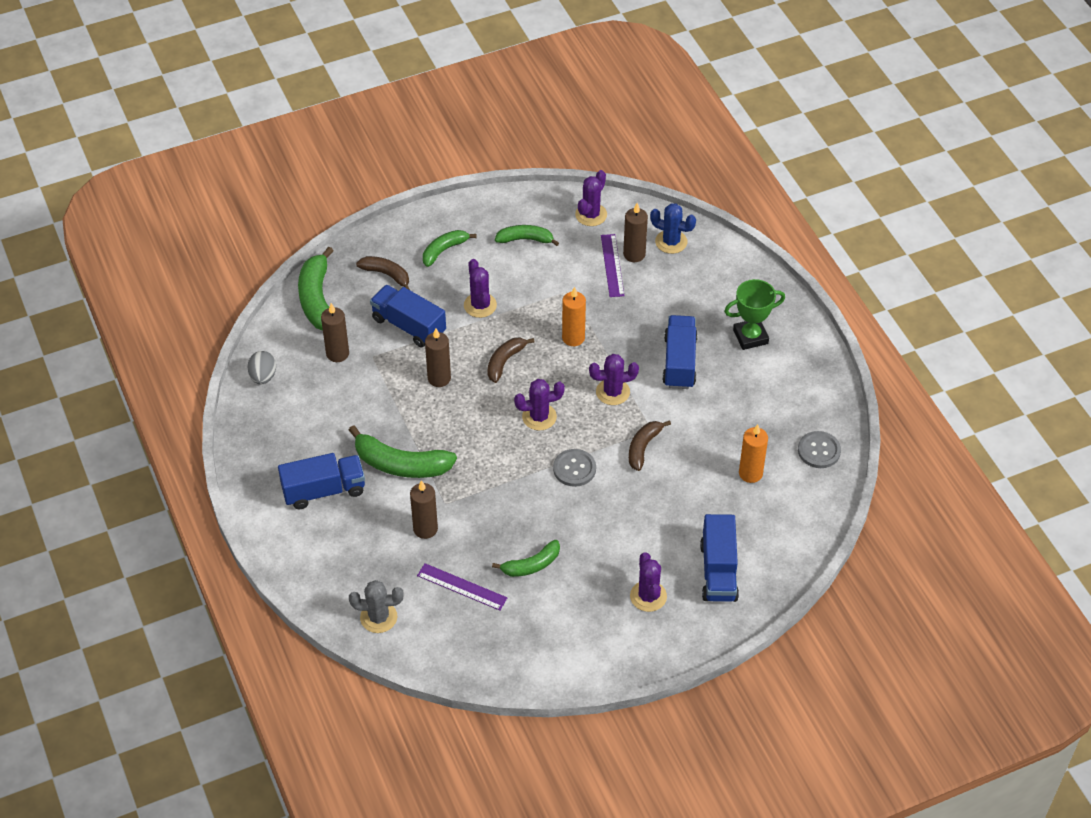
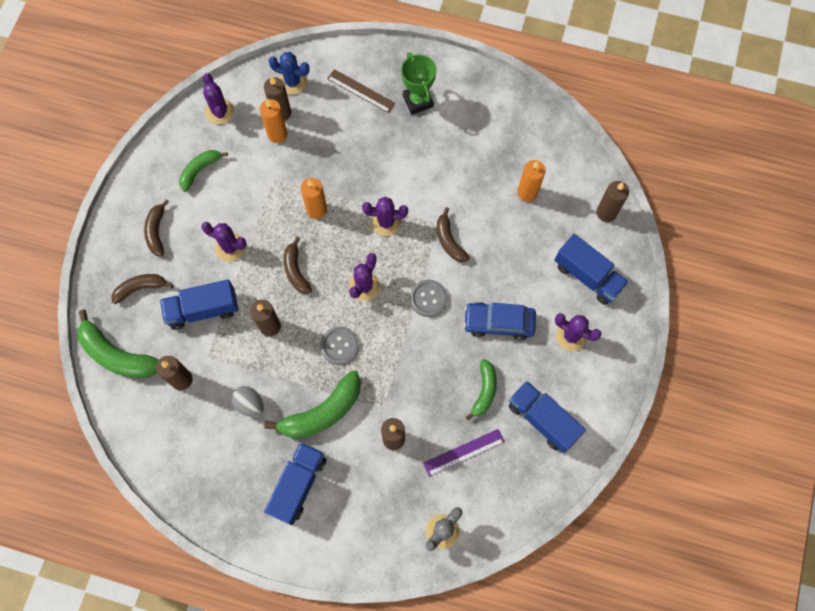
camera: 50 degrees left, 20 degrees up
grey egg [247,351,276,385] -> grey egg moved to [231,386,264,417]
green banana [423,230,477,267] -> brown banana [144,199,169,256]
purple cactus [589,354,639,405] -> purple cactus turned 60 degrees clockwise [362,197,408,236]
purple ruler [601,234,624,297] -> orange candle [260,99,287,143]
blue cactus [650,203,696,254] -> blue cactus turned 45 degrees clockwise [268,52,310,95]
blue truck [662,315,698,389] -> blue truck moved to [509,381,586,453]
green trophy [724,279,785,350] -> green trophy turned 45 degrees counterclockwise [401,52,436,115]
grey button [798,431,841,468] -> grey button moved to [320,326,359,365]
none -> brown ruler [327,69,396,113]
none -> blue car [464,302,536,340]
none -> brown candle [596,181,629,222]

